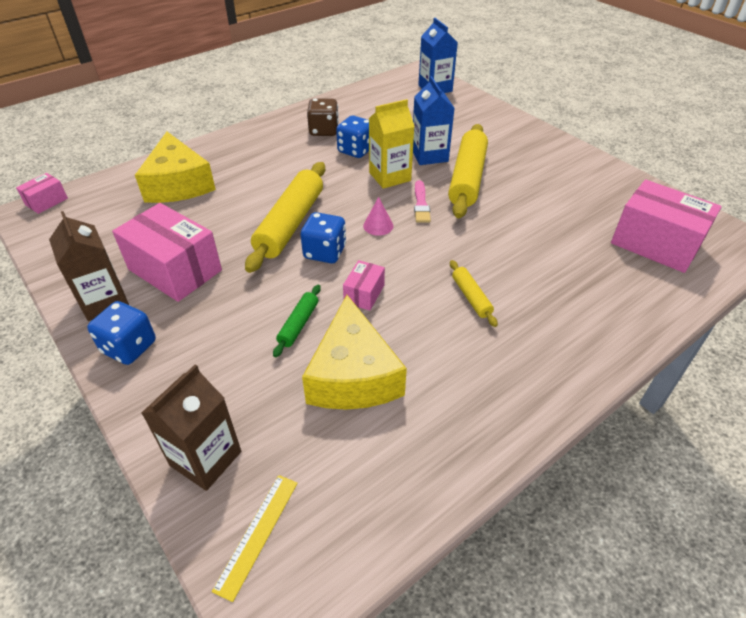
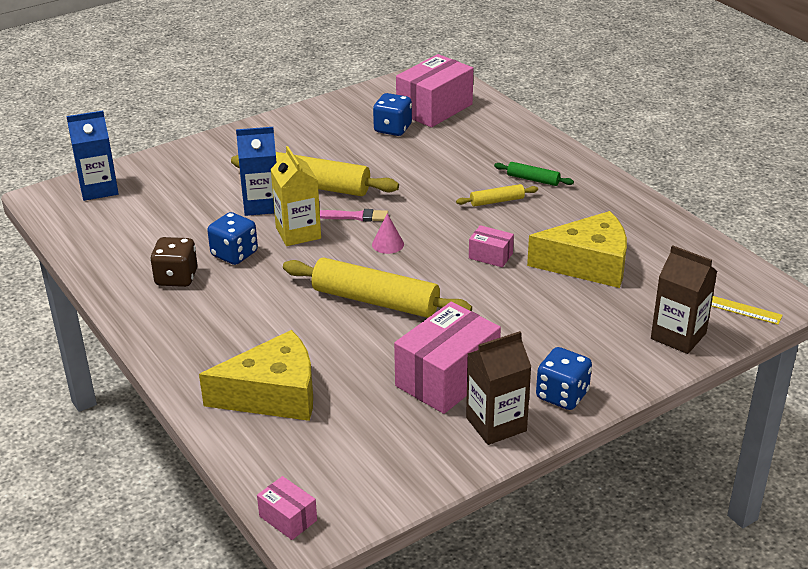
camera: 85 degrees left, 10 degrees down
green rolling pin [273,285,321,357] -> green rolling pin moved to [494,162,574,186]
blue dice [300,212,346,263] -> blue dice moved to [373,93,412,136]

